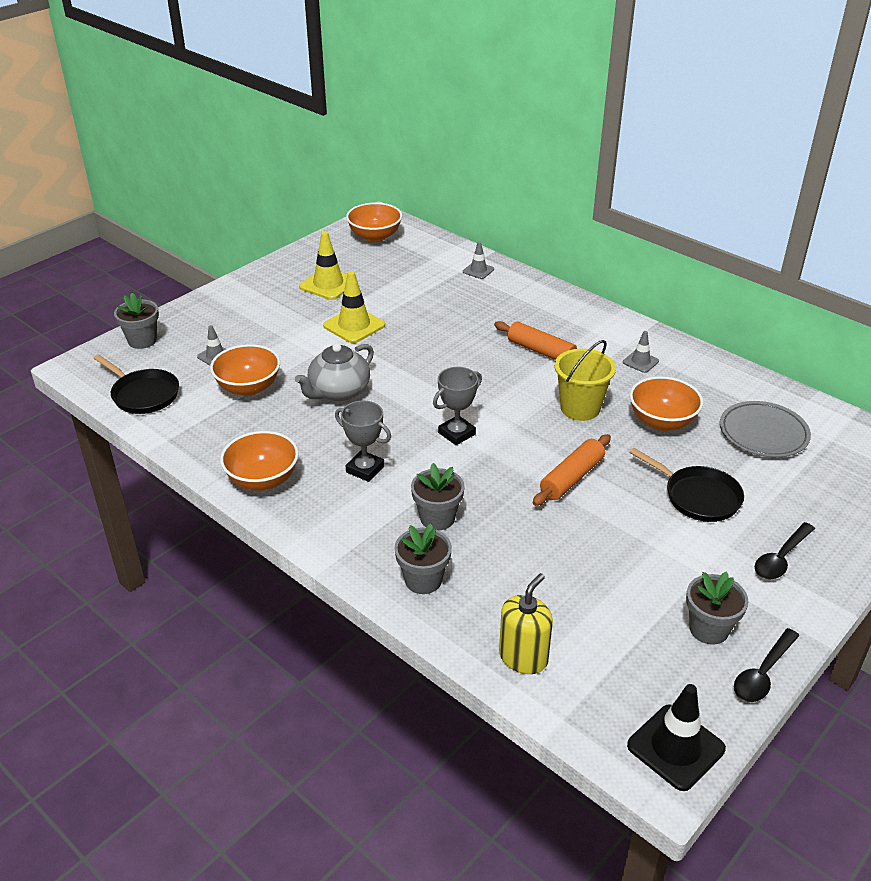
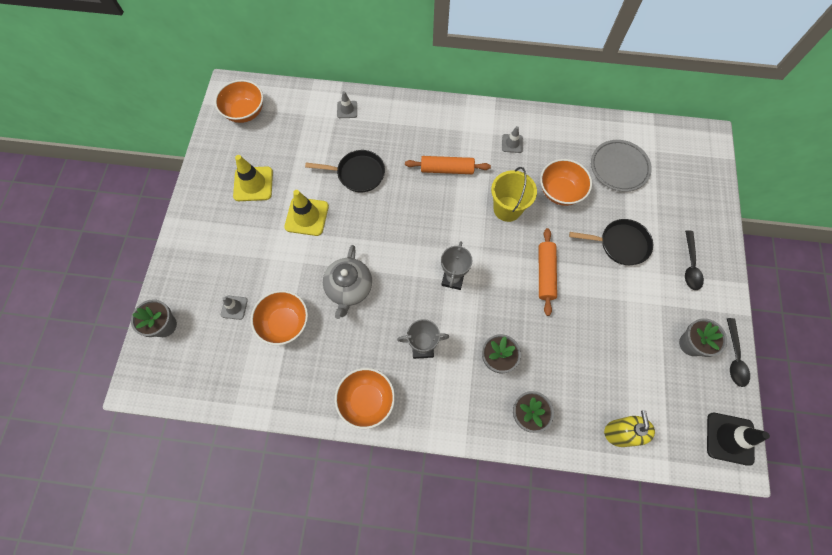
camera: 35 degrees left, 30 degrees up
black pan [93,355,179,414] -> black pan moved to [305,150,385,192]

